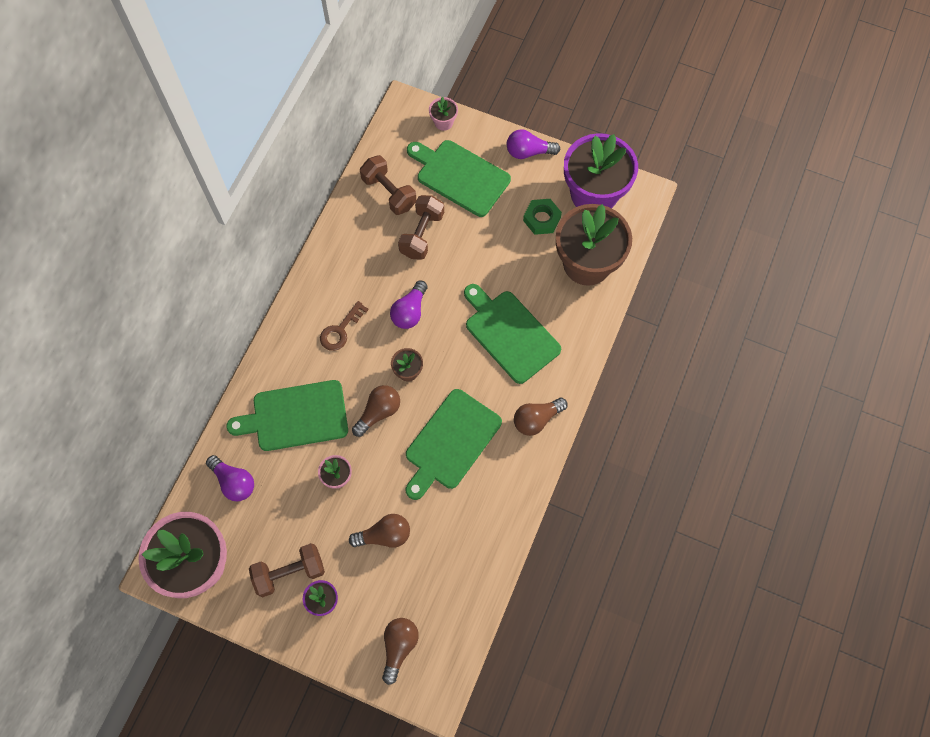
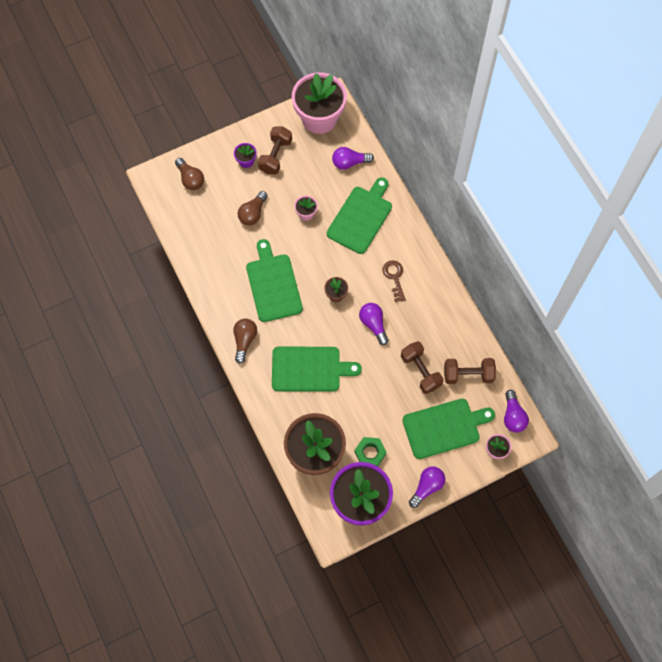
camera: 130 degrees right, 0 degrees up
brown light bulb [352,385,400,437] -> none
none -> purple light bulb [504,390,529,433]

